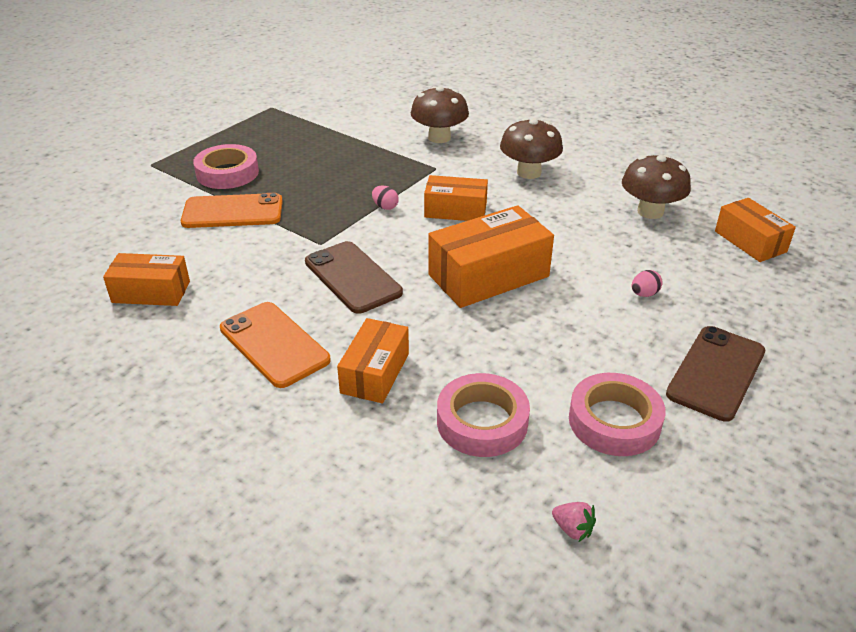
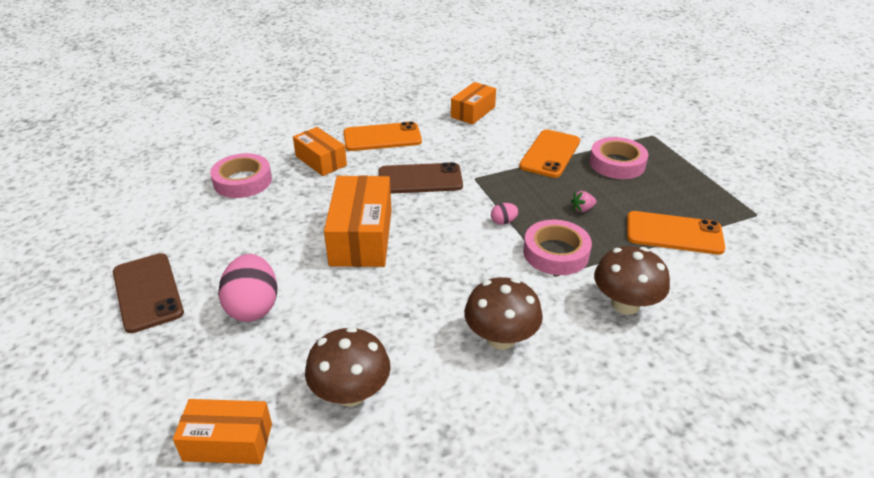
camera: 120 degrees right, 0 degrees up
orange box [424,175,488,221] -> none
pink strawberry [552,502,596,542] -> pink strawberry moved to [571,191,596,213]
pink tape [569,373,665,456] -> pink tape moved to [523,220,592,275]
pink egg [632,270,663,297] -> pink egg [218,254,278,322], size x2.24
none -> orange phone [627,211,725,255]

